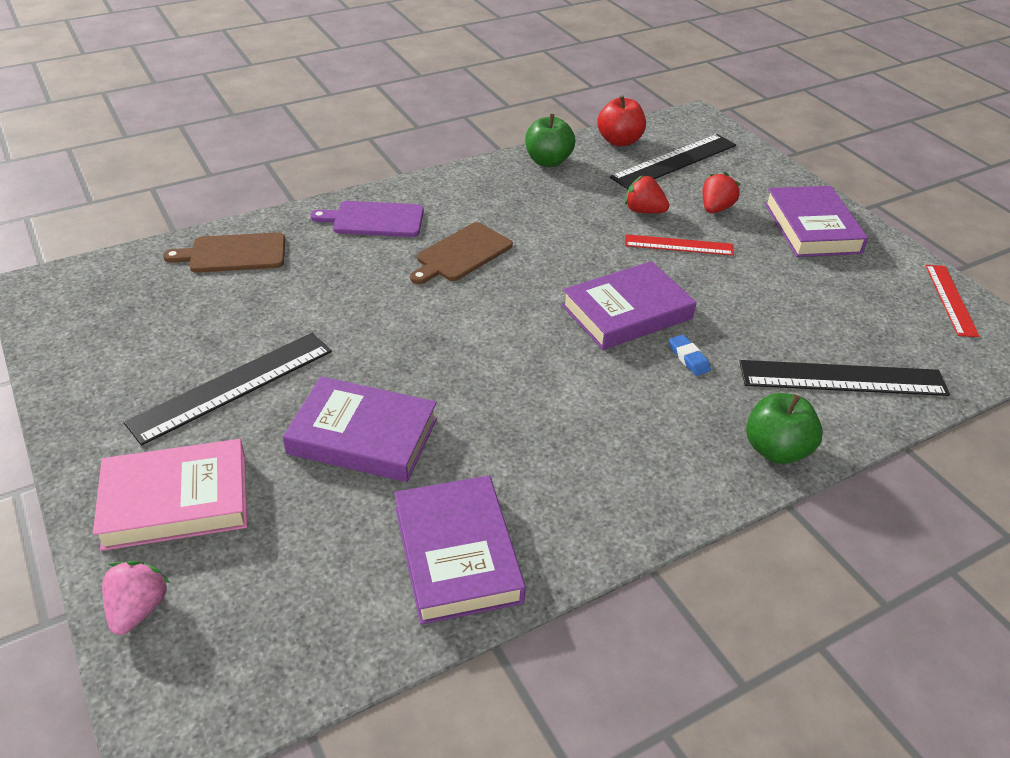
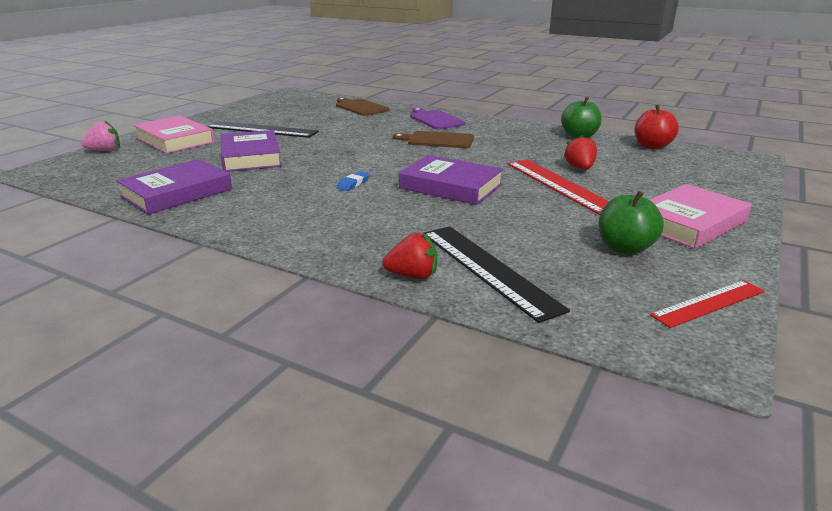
camera: 60 degrees right, 15 degrees down
black ruler [610,134,736,189] -> none
red ruler [625,234,734,256] -> red ruler [508,159,609,215], size x1.59
blue eraser [669,335,711,376] -> blue eraser moved to [337,171,370,191]
red strawberry [703,172,741,213] -> red strawberry moved to [383,233,437,279]
green apple [746,393,823,464] -> green apple moved to [599,191,664,255]
purple book [764,186,868,257] -> pink book [650,184,752,249]

